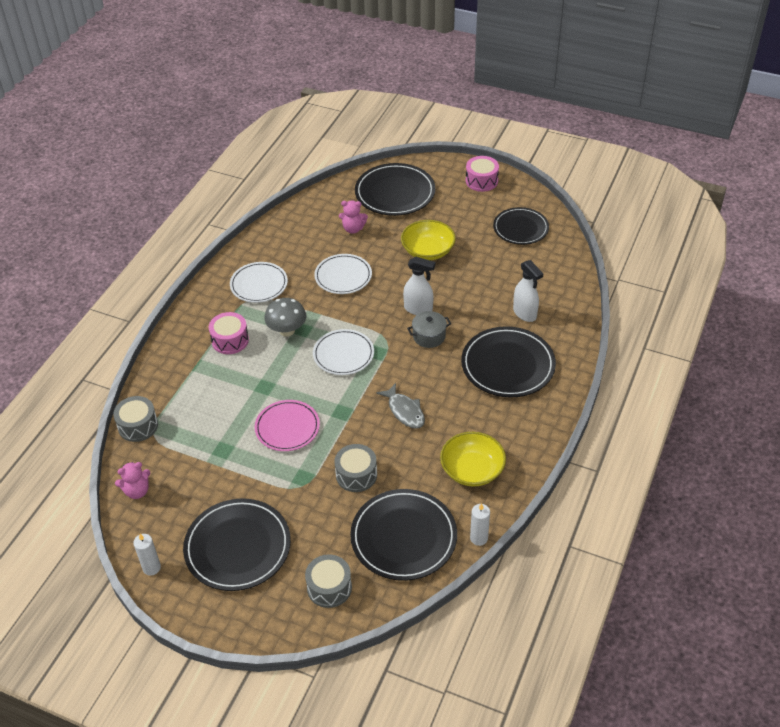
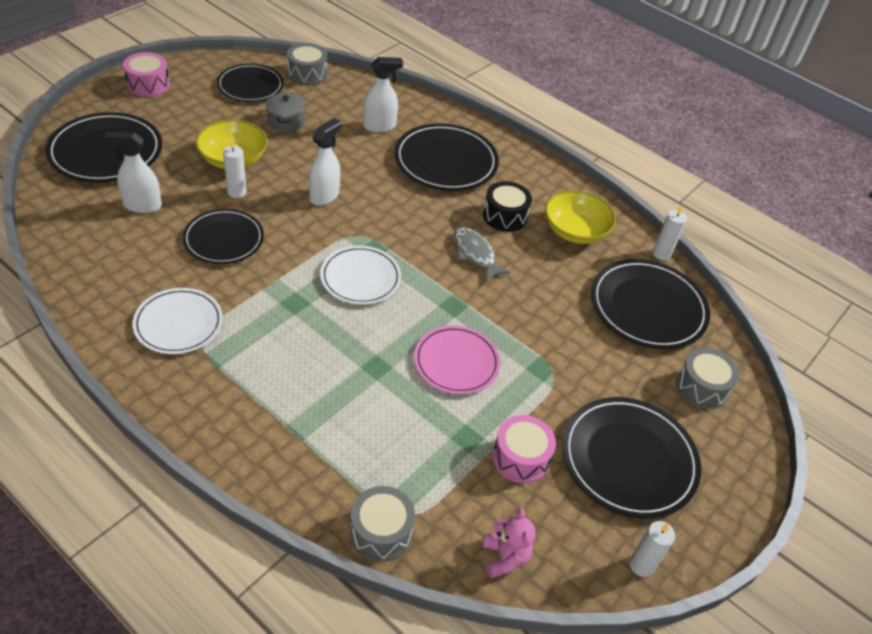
camera: 80 degrees left, 0 degrees up
pink drum [209,312,249,354] -> pink drum moved to [492,415,556,483]
grey mushroom [264,298,306,337] -> none
white plate [314,254,372,294] -> black plate [183,209,264,264]
grey drum [334,444,377,492] -> grey drum moved to [287,43,327,86]
pink teddy bear [339,200,368,234] -> white spray bottle [104,132,162,213]
grey fish [376,383,425,429] -> grey fish turned 105 degrees counterclockwise [454,227,511,282]
grey pot [407,311,451,348] -> grey pot moved to [266,92,306,132]
none -> white candle [223,140,247,198]
none -> black drum [483,181,532,232]

